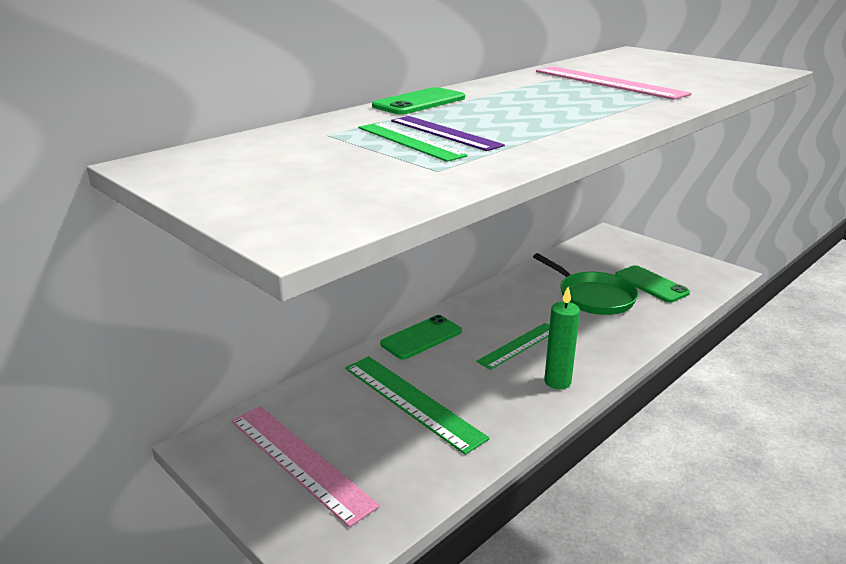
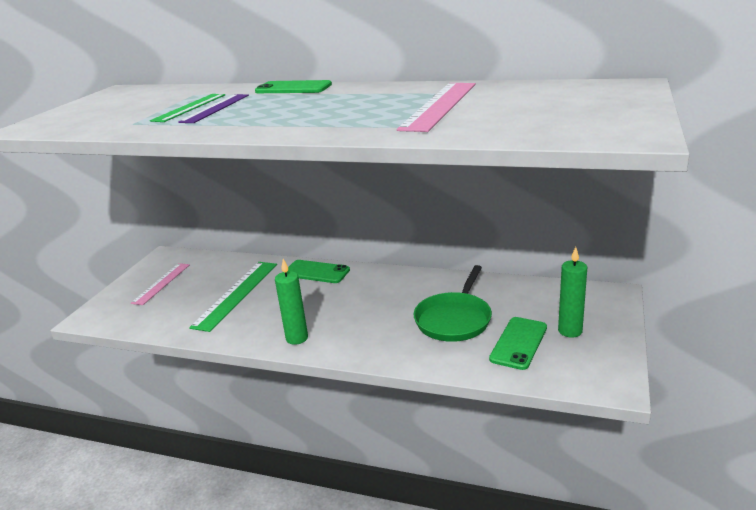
camera: 65 degrees right, 0 degrees up
pink ruler [231,406,380,528] -> pink ruler [131,263,190,305], size x0.65
green ruler [476,323,550,370] -> none
none -> green candle [558,247,587,338]

